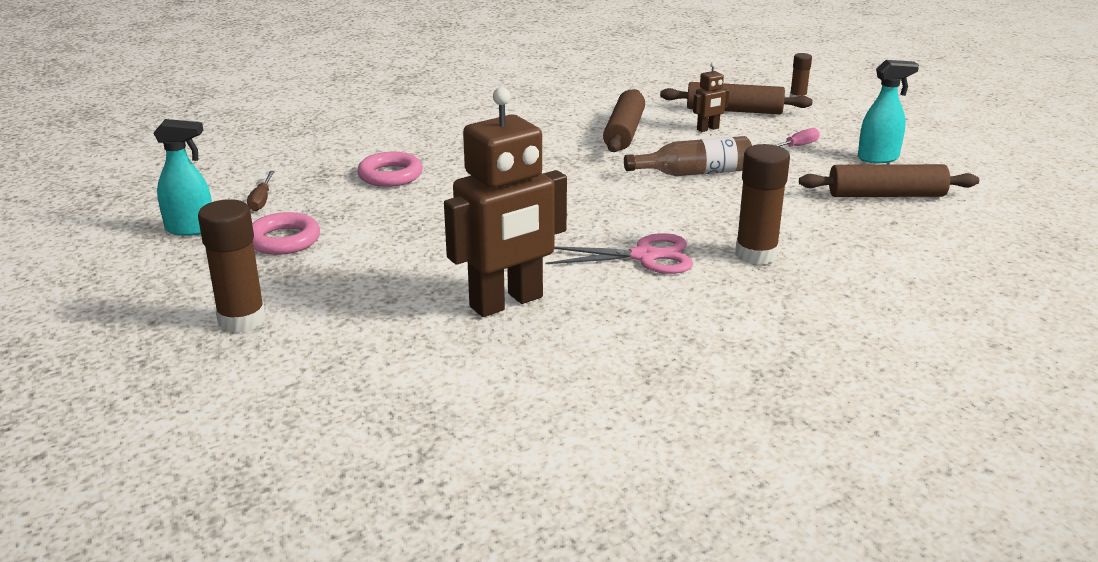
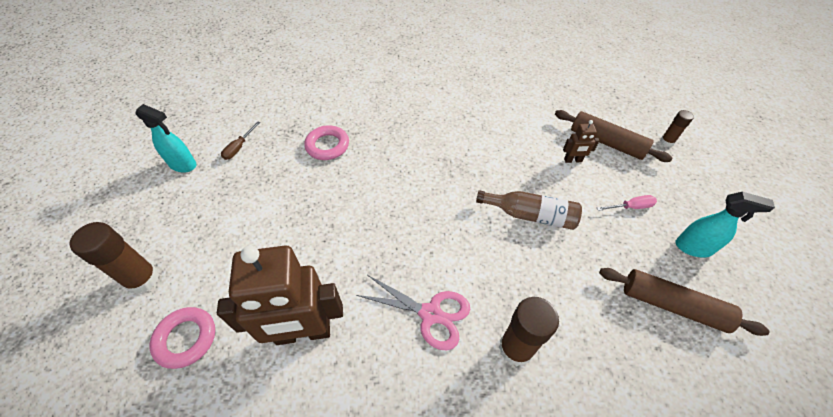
camera: 25 degrees right, 25 degrees up
pink ring [252,212,320,255] -> pink ring moved to [150,307,215,369]
brown rolling pin [603,89,645,152] -> none

